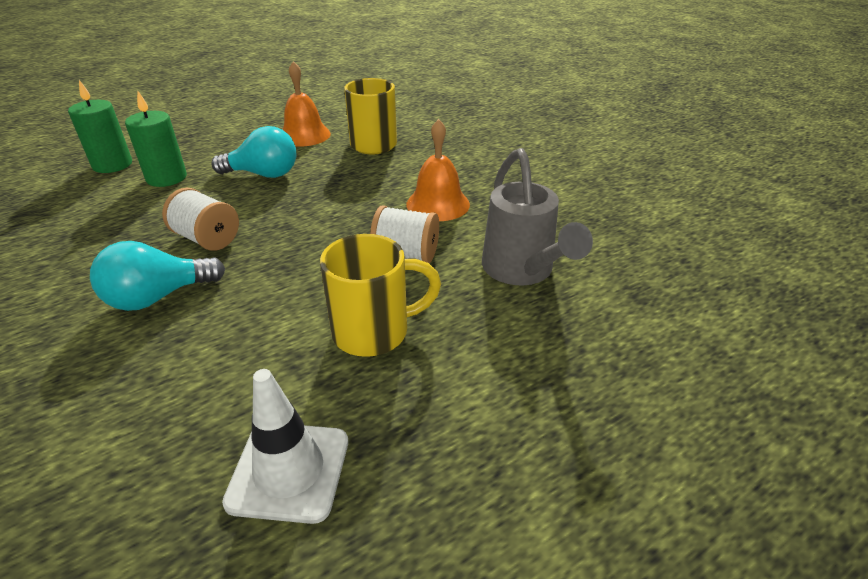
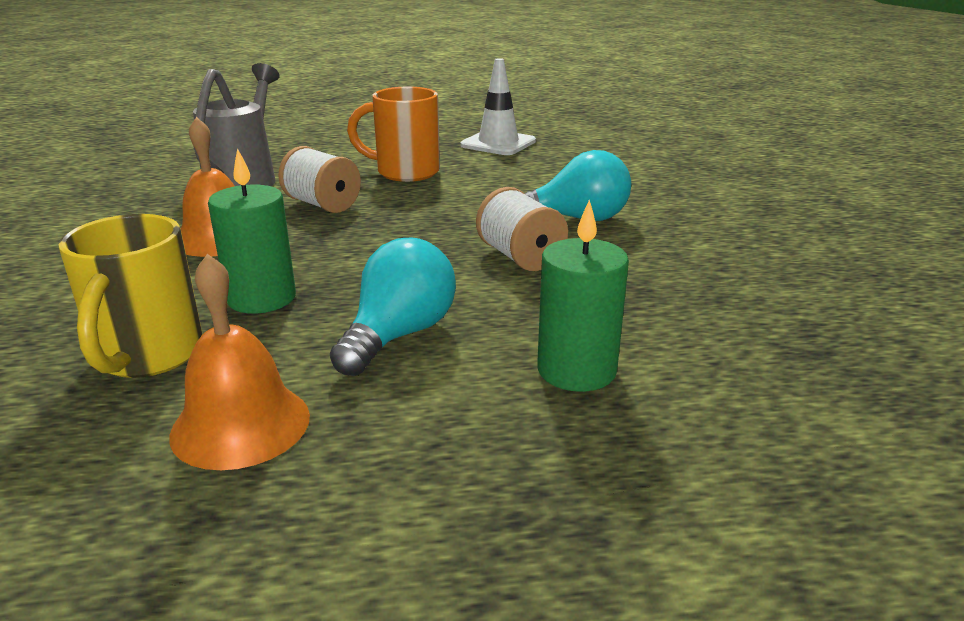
camera: 155 degrees left, 10 degrees down
green candle [68,80,132,173] -> green candle moved to [208,148,296,314]
turquoise light bulb [211,126,297,178] -> turquoise light bulb turned 90 degrees clockwise [330,238,456,376]
yellow mug [320,234,441,357] -> orange mug [347,87,440,182]

